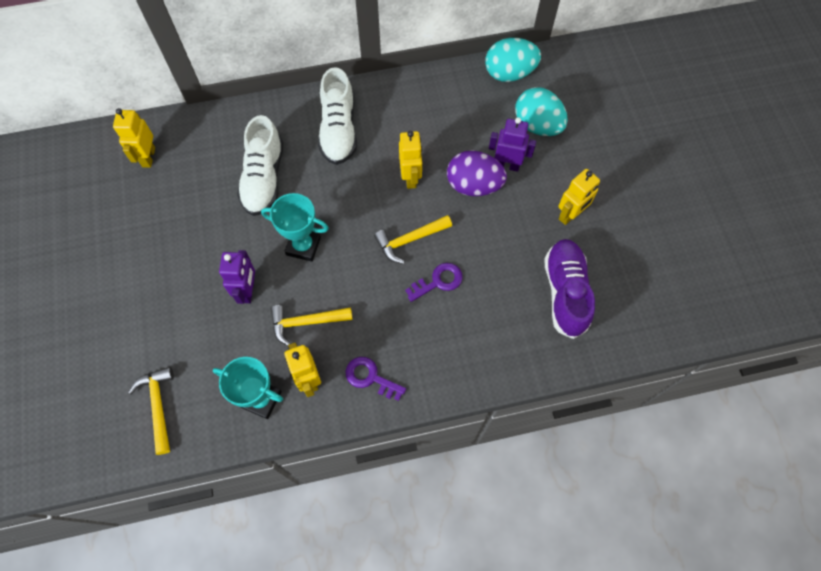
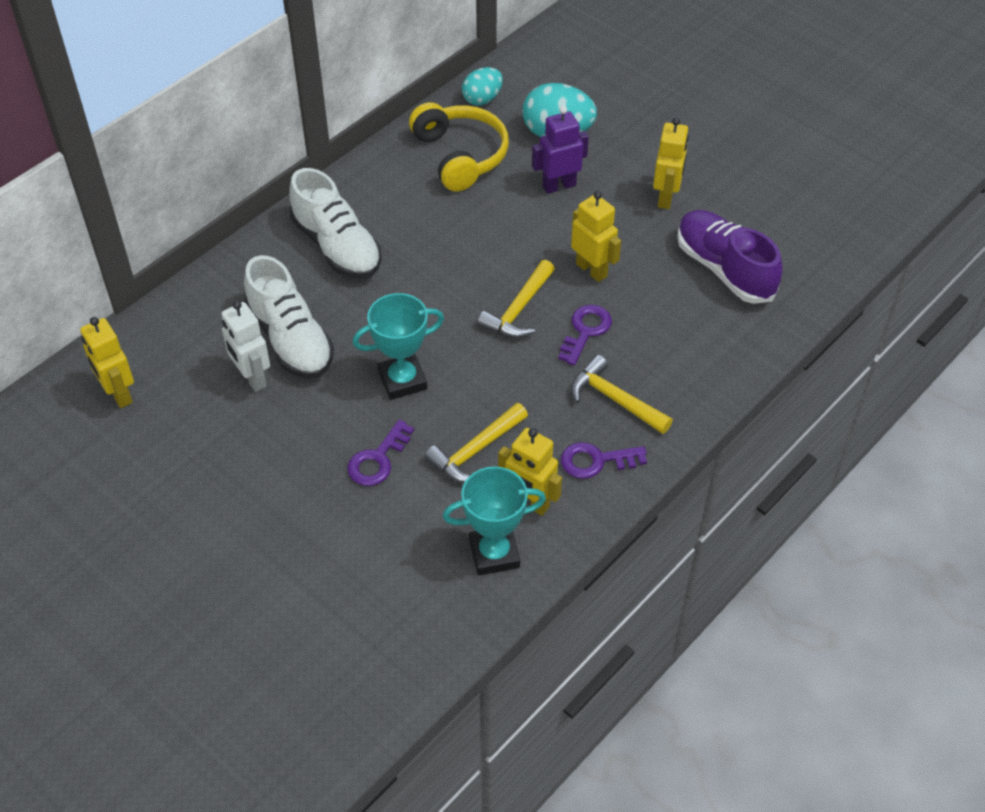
camera: 35 degrees left, 15 degrees down
yellow hammer [128,367,174,455] -> yellow hammer moved to [571,355,673,434]
purple robot [219,250,255,304] -> purple key [347,419,414,486]
yellow robot [399,131,422,189] -> yellow robot moved to [571,191,621,282]
purple egg [447,151,507,196] -> none
turquoise egg [485,38,541,82] -> turquoise egg [462,67,503,105], size x0.63
none -> white robot [221,301,270,392]
none -> yellow headphones [409,102,509,192]

